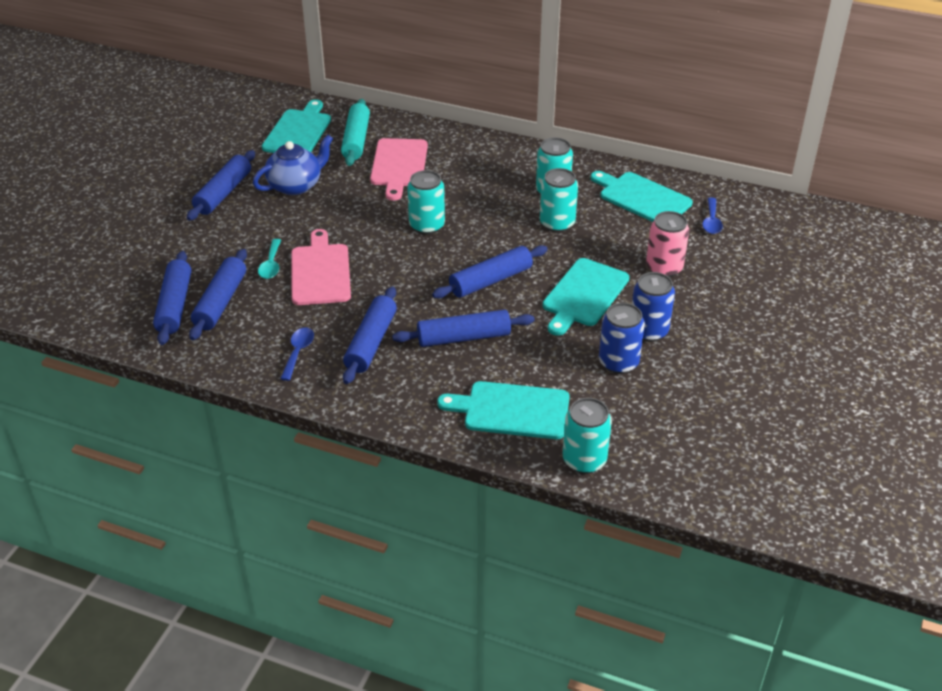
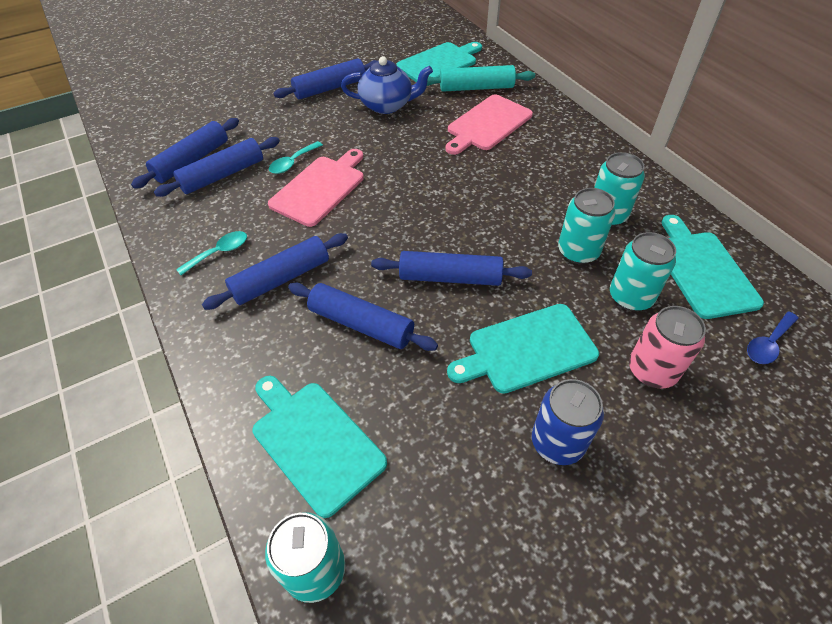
camera: 40 degrees right, 10 degrees up
blue spoon [280,328,314,381] -> turquoise spoon [176,231,247,275]
turquoise rolling pin [341,99,370,166] -> turquoise rolling pin turned 45 degrees clockwise [427,65,535,92]
turquoise can [407,170,445,235] -> turquoise can moved to [610,232,676,311]
blue can [599,303,645,374] -> none

